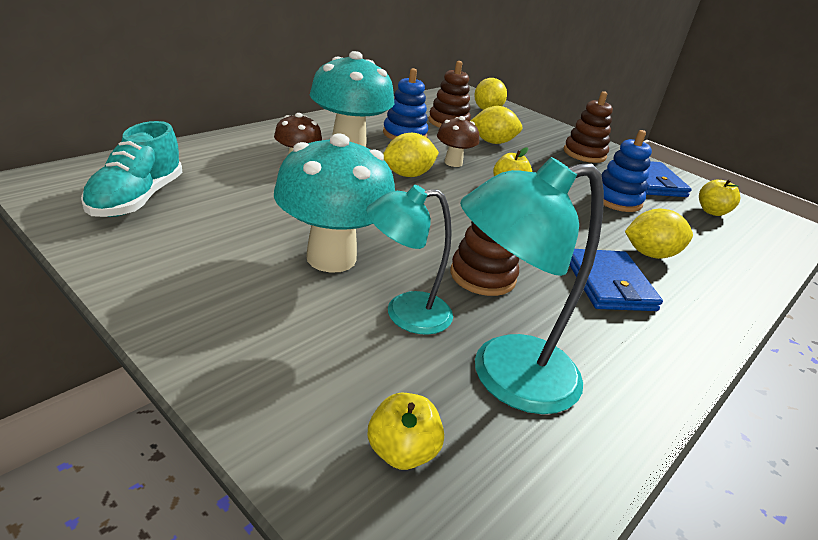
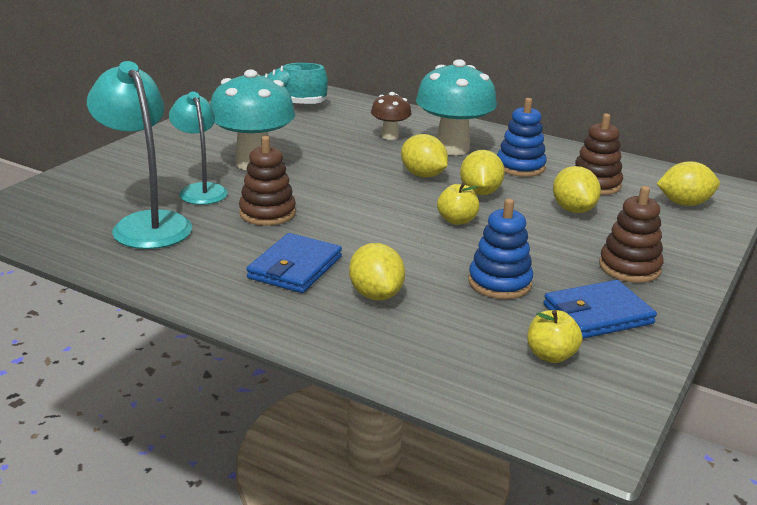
camera: 80 degrees right, 5 degrees down
yellow apple [368,393,444,470] -> none
brown mushroom [437,116,479,167] -> yellow lemon [460,150,505,195]
blue wallet [569,249,663,311] -> blue wallet turned 45 degrees counterclockwise [246,233,342,293]

